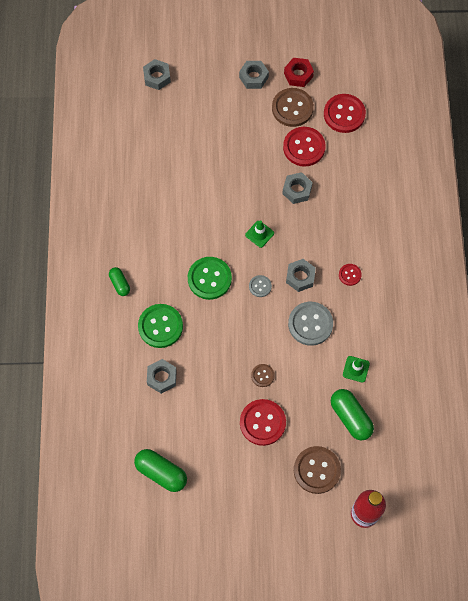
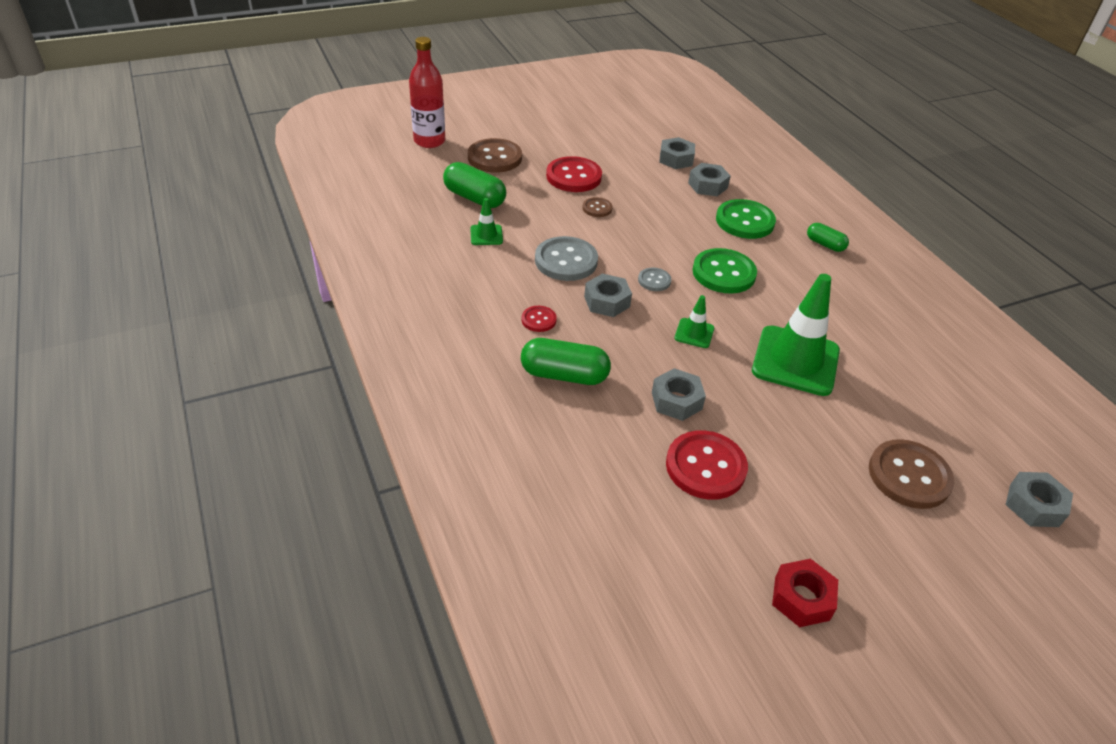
camera: 155 degrees right, 25 degrees down
green capsule [134,449,187,492] -> green capsule moved to [521,338,611,385]
grey nut [239,61,269,89] -> grey nut moved to [659,137,695,169]
brown button [272,88,314,127] -> brown button moved to [869,439,954,509]
red button [324,94,366,133] -> none
none -> green traffic cone [752,274,840,396]

